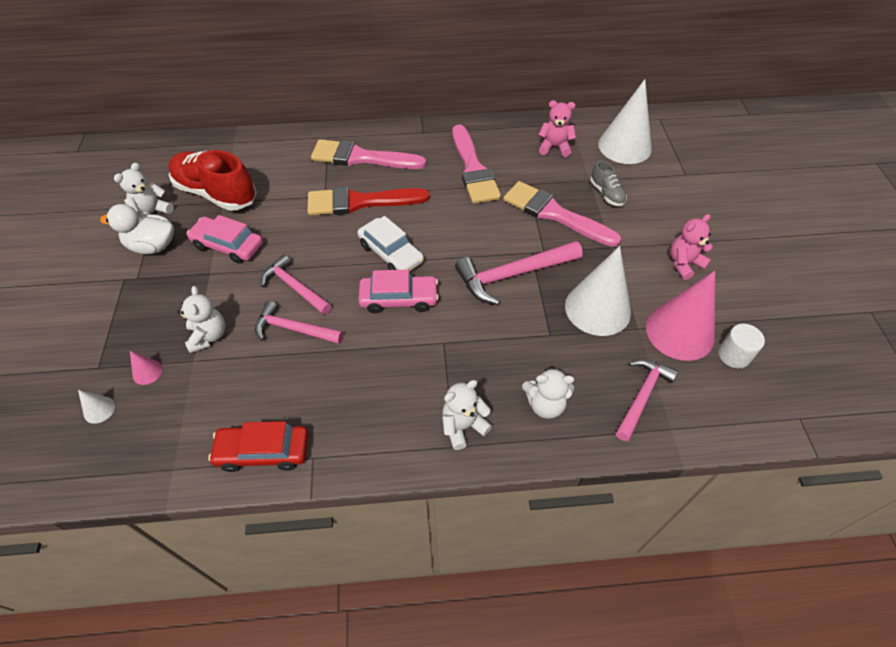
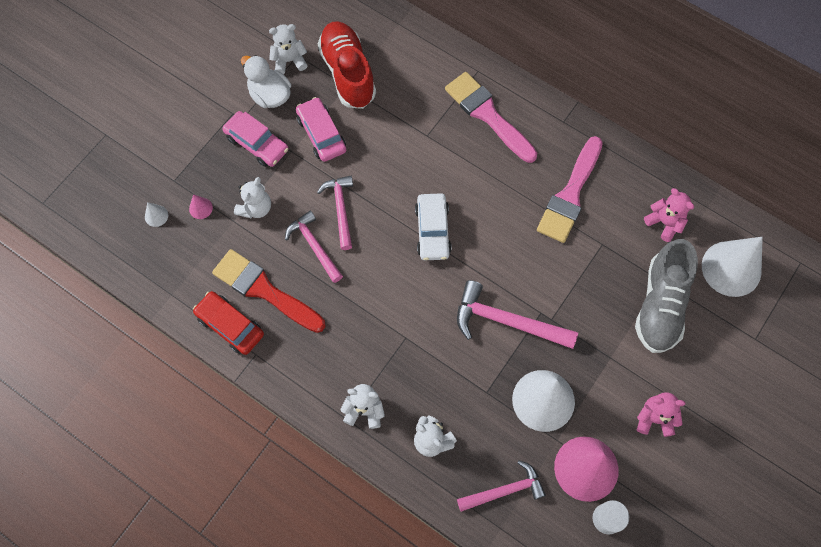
camera: 40 degrees right, 15 degrees up
red brush [307,187,430,215] -> red brush moved to [212,249,325,333]
pink car [358,270,439,313] -> pink car moved to [222,111,288,167]
pink brush [503,181,621,247] -> none
grey shoe [590,161,627,206] -> grey shoe [635,239,698,353], size x2.06

